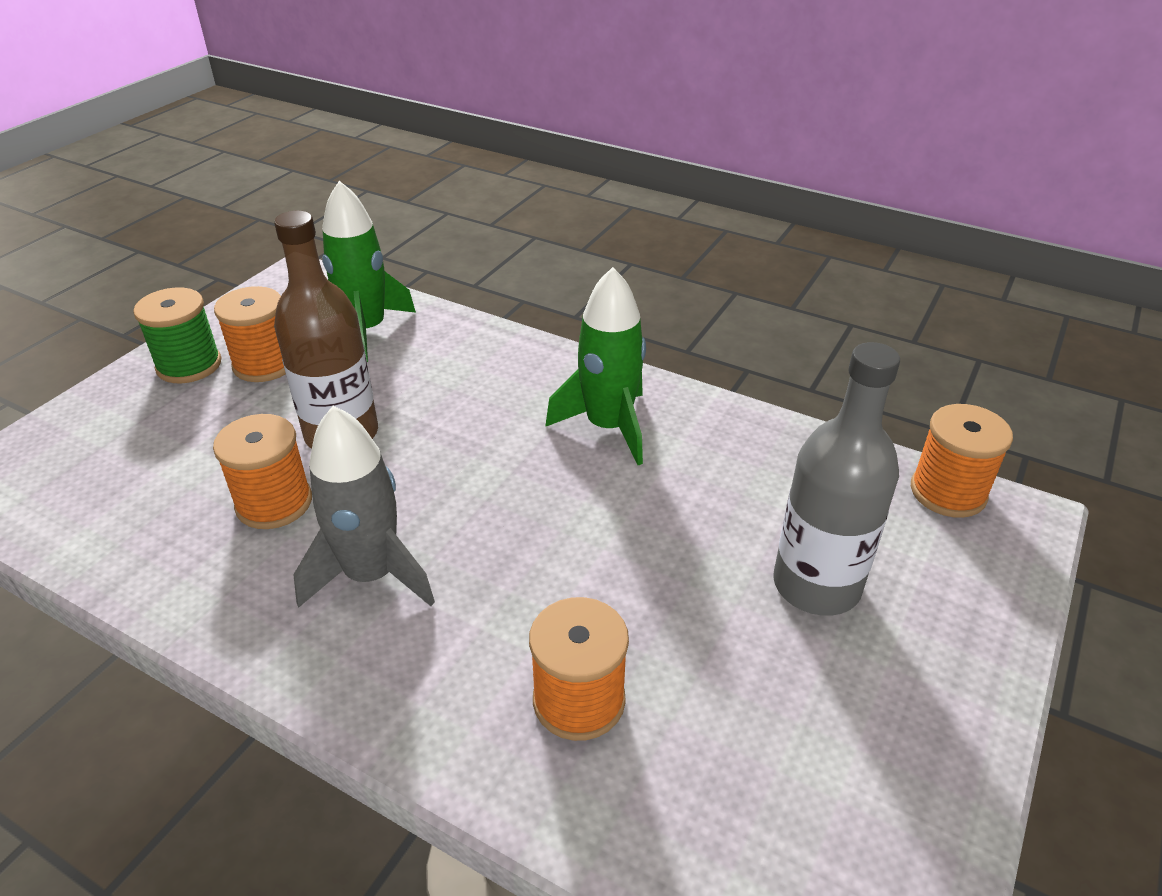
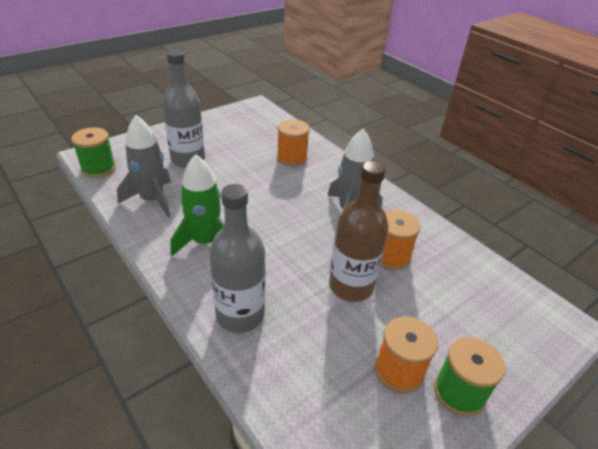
camera: 160 degrees left, 0 degrees up
green rocket [322,181,416,362] -> none
orange spool [911,404,1013,518] -> green spool [71,128,116,178]
none -> grey rocket [117,115,171,218]
none -> grey bottle [209,184,265,333]

